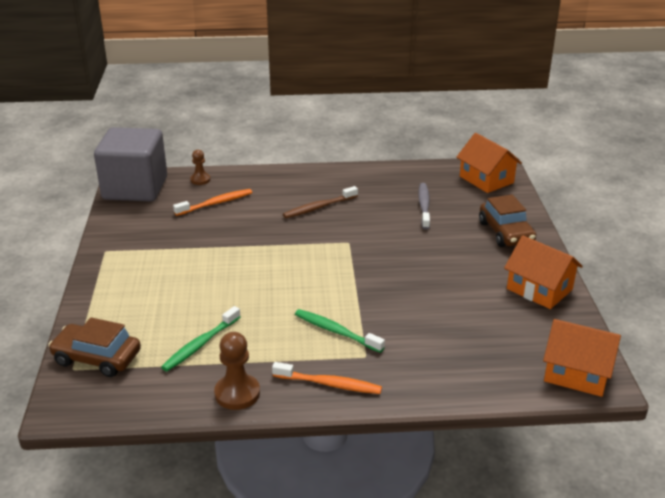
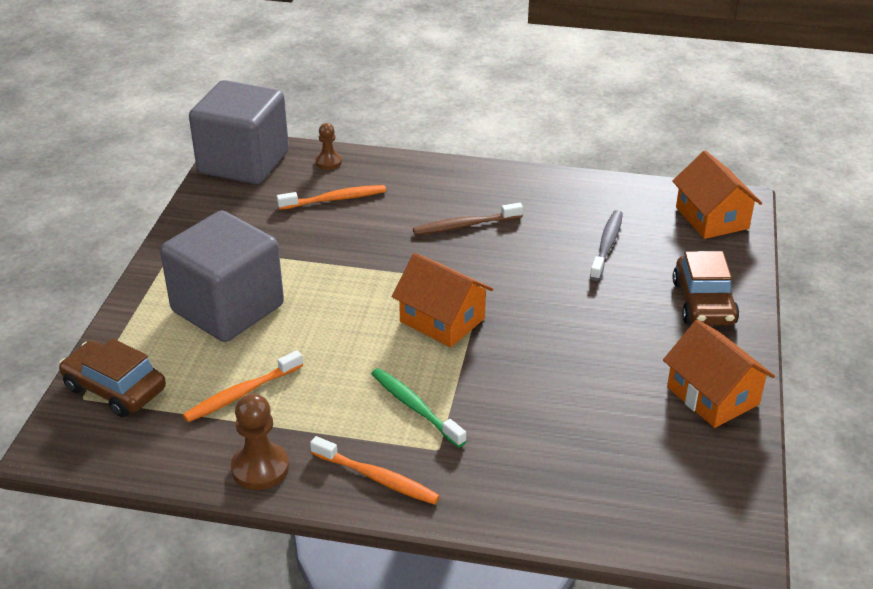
camera: 15 degrees right, 5 degrees up
green toothbrush [161,306,240,371] -> orange toothbrush [183,350,303,422]
orange house [543,319,621,397] -> orange house moved to [392,253,493,347]
none -> grey cube [160,211,284,342]

